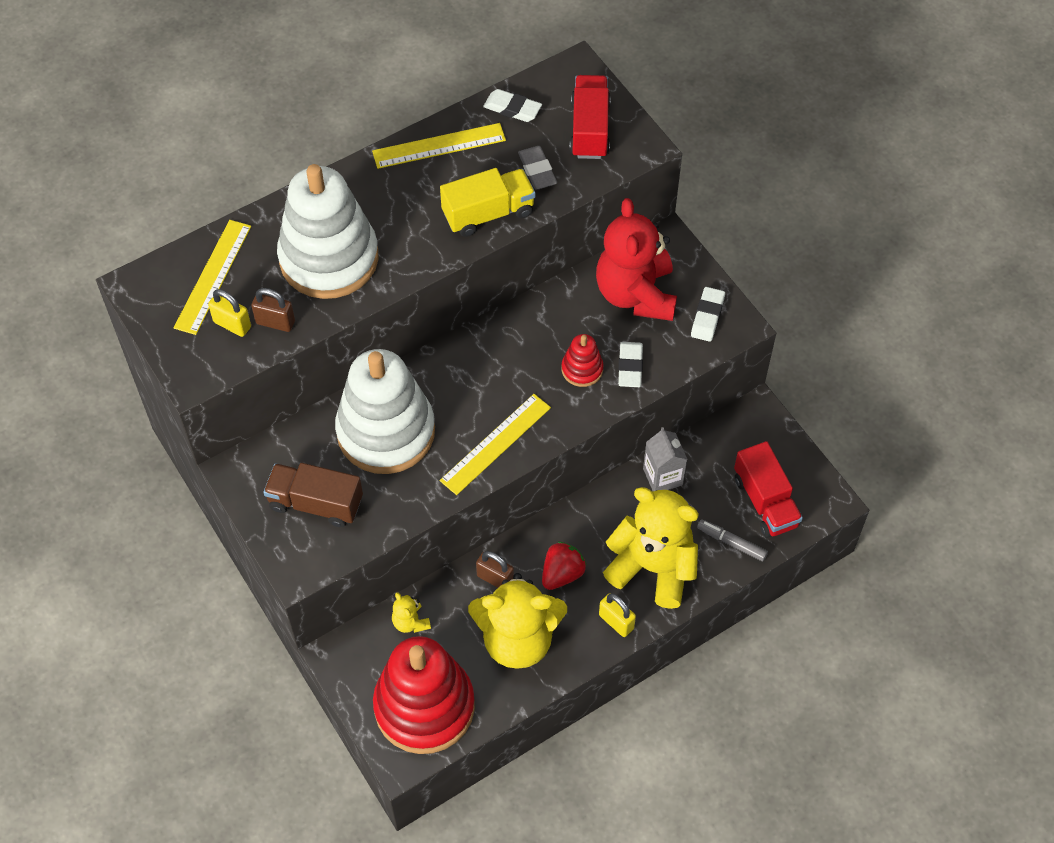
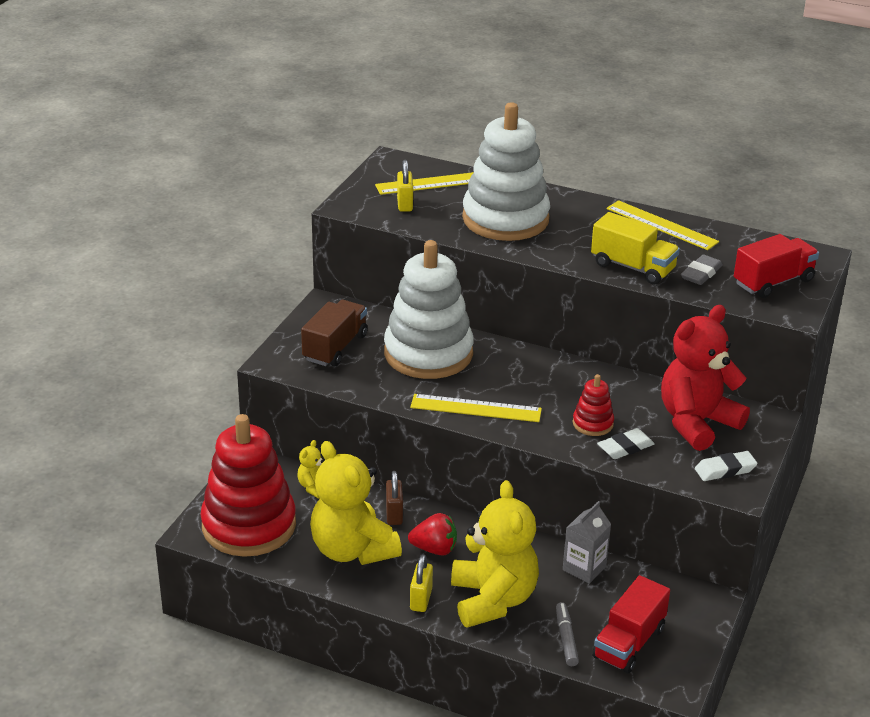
camera: 55 degrees right, 25 degrees down
brown padlock [251,288,295,332] -> none
brown truck [263,463,363,528] -> brown truck turned 45 degrees clockwise [301,300,368,366]
white eraser [483,89,542,122] -> none

